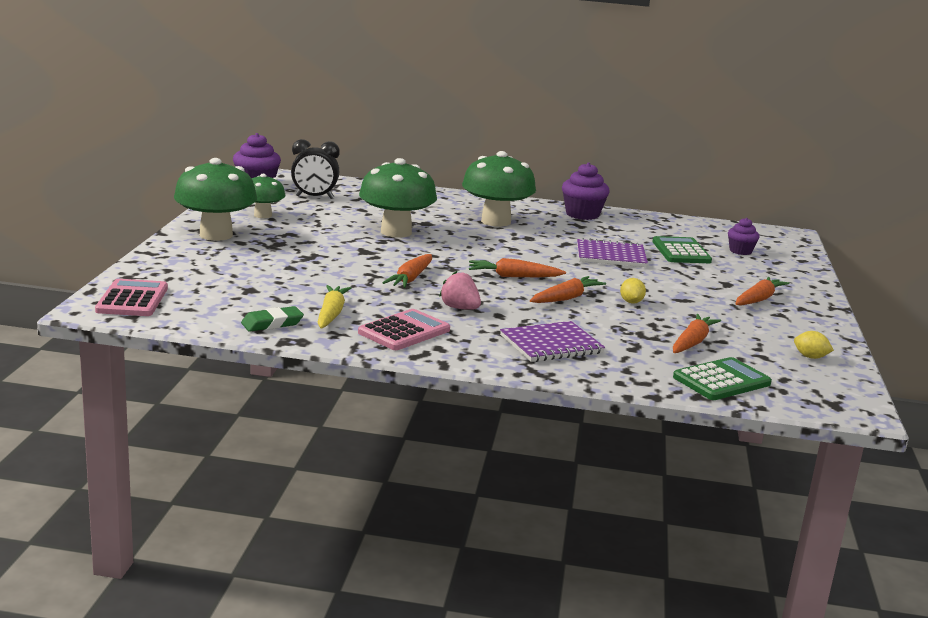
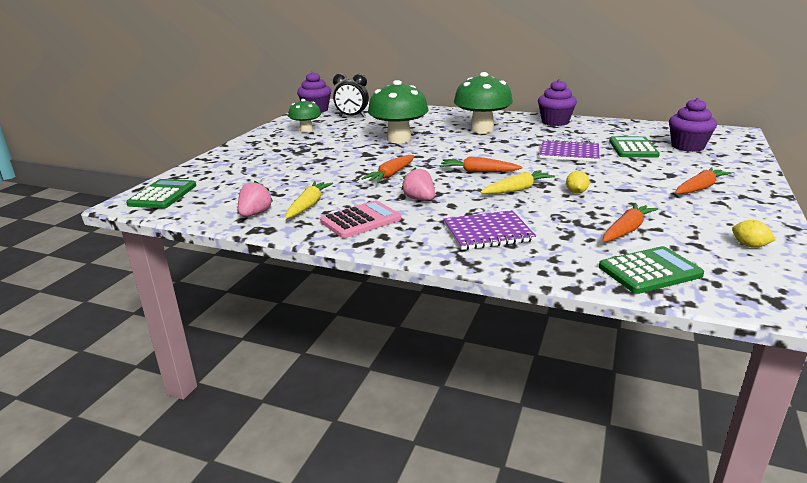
camera: 15 degrees right, 5 degrees up
pink calculator [95,279,168,316] -> green calculator [126,179,196,209]
green mushroom [174,158,257,241] -> none
green eraser [241,306,304,332] -> pink strawberry [238,181,273,217]
orange carrot [530,276,606,303] -> yellow carrot [480,170,555,194]
purple cupcake [728,218,760,255] -> purple cupcake [669,98,717,152], size x1.63

